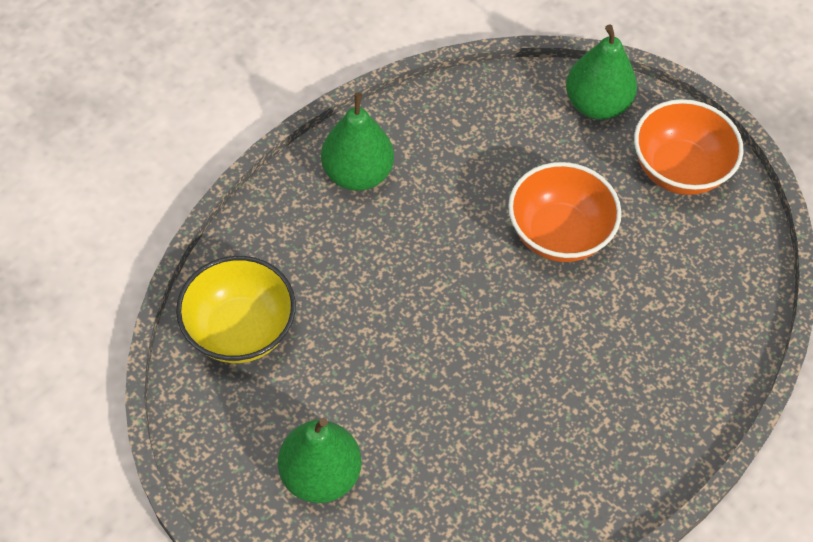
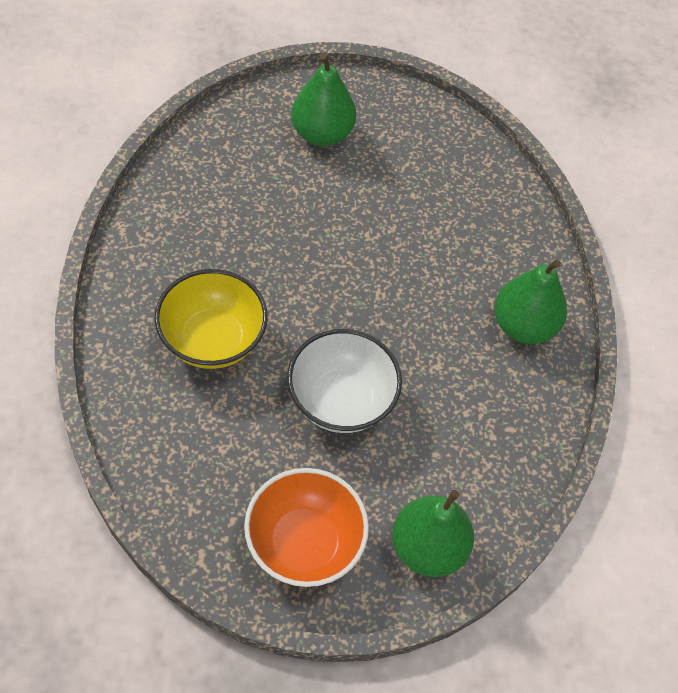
camera: 130 degrees right, 0 degrees up
yellow bowl [176,256,296,363] -> yellow bowl moved to [154,269,268,369]
orange bowl [508,162,622,262] -> white bowl [287,329,402,433]

